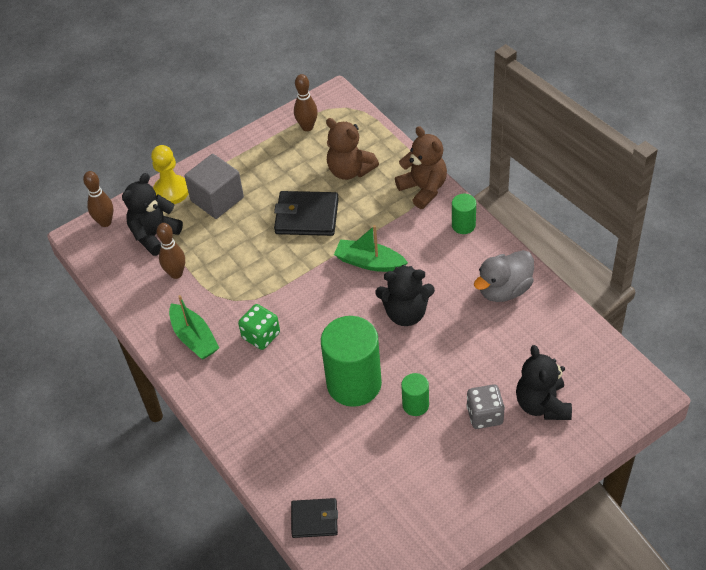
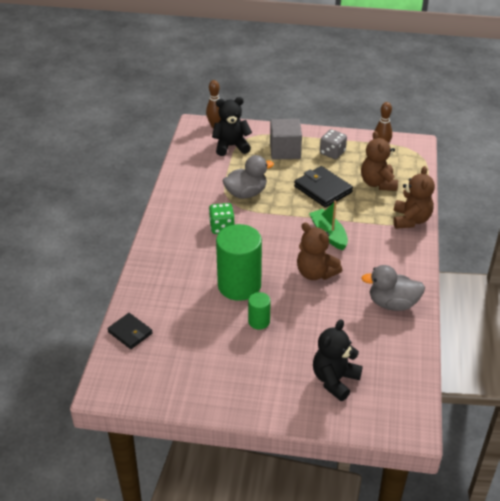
camera: 40 degrees right, 10 degrees down
yellow pawn [151,145,189,204] -> none
brown bowling pin [157,223,185,279] -> none
green boat [169,295,219,359] -> none
black teddy bear [375,265,435,326] -> brown teddy bear [297,222,342,280]
green cylinder [452,194,476,234] -> none
grey dice [467,384,505,429] -> grey dice moved to [320,129,347,159]
none -> grey duck [223,155,274,199]

